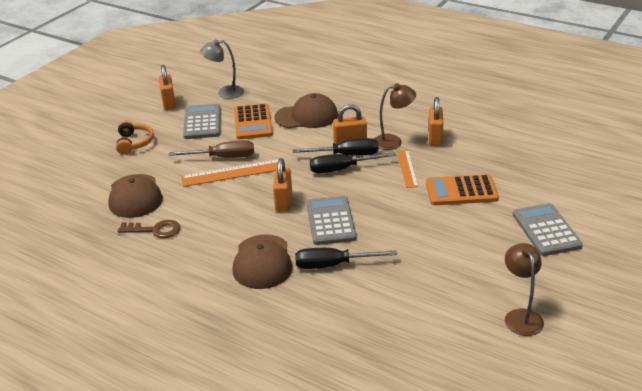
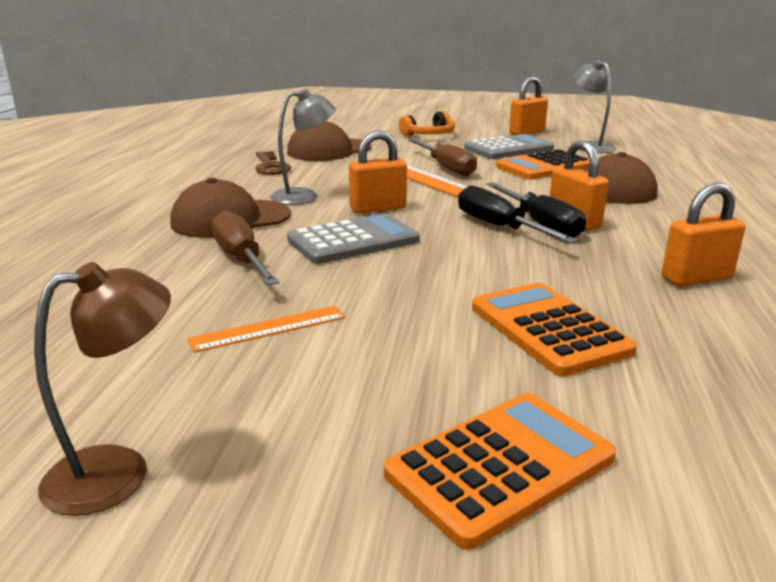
camera: 65 degrees right, 10 degrees down
black screwdriver [295,248,397,269] -> brown screwdriver [212,210,279,285]
brown lamp [374,83,416,150] -> none
orange ruler [397,150,418,188] -> orange ruler moved to [187,306,346,353]
grey calculator [513,203,583,256] -> orange calculator [384,393,616,550]
none -> grey lamp [270,88,336,205]

